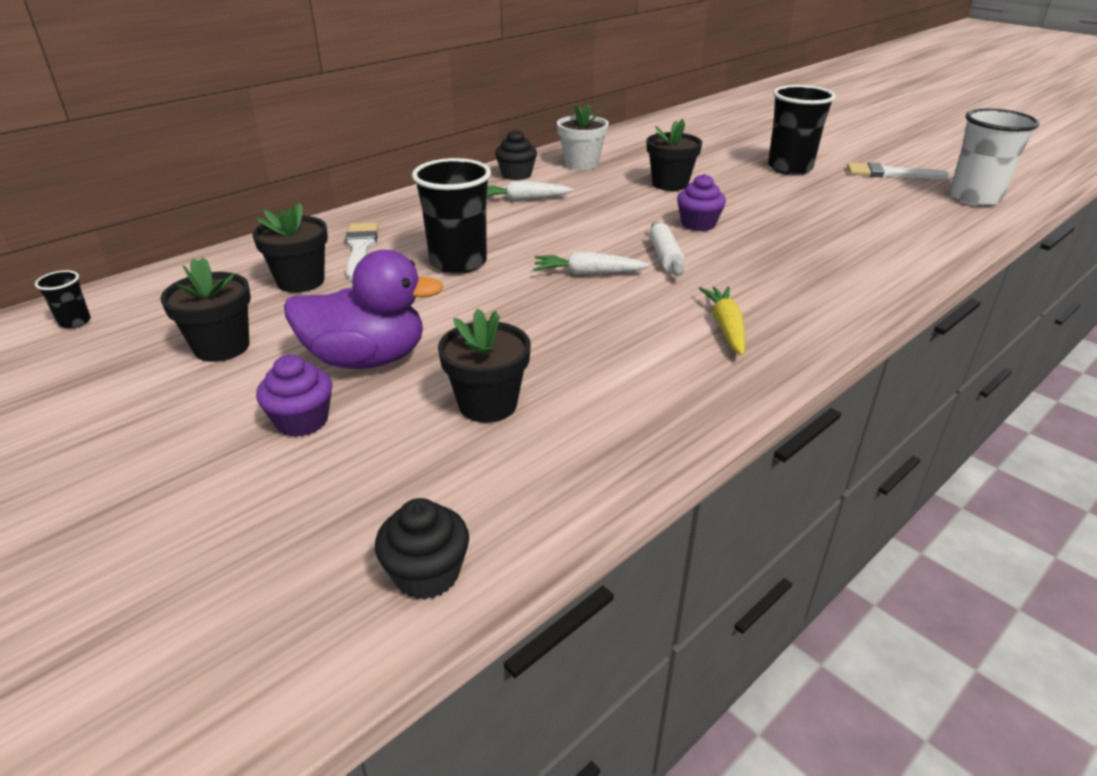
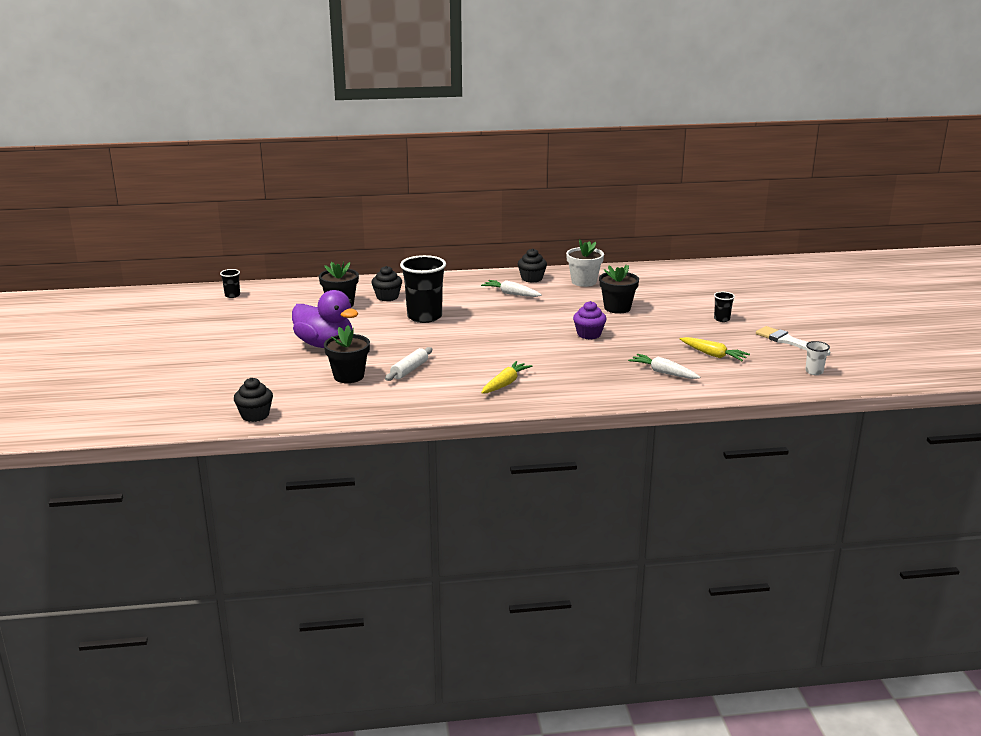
camera: 35 degrees right, 10 degrees down
black flower pot [160,257,251,362] -> none
purple cupcake [256,354,333,437] -> none
white brush [345,223,378,281] -> black cupcake [371,266,402,301]
white carrot [534,252,650,275] -> white carrot moved to [628,354,701,379]
white rolling pin [649,221,685,277] -> white rolling pin moved to [385,347,432,381]
black cup [768,85,836,175] -> black cup [714,292,735,322], size x0.45
white cup [949,108,1039,206] -> white cup [805,341,830,375], size x0.45
none -> yellow carrot [680,337,750,361]

